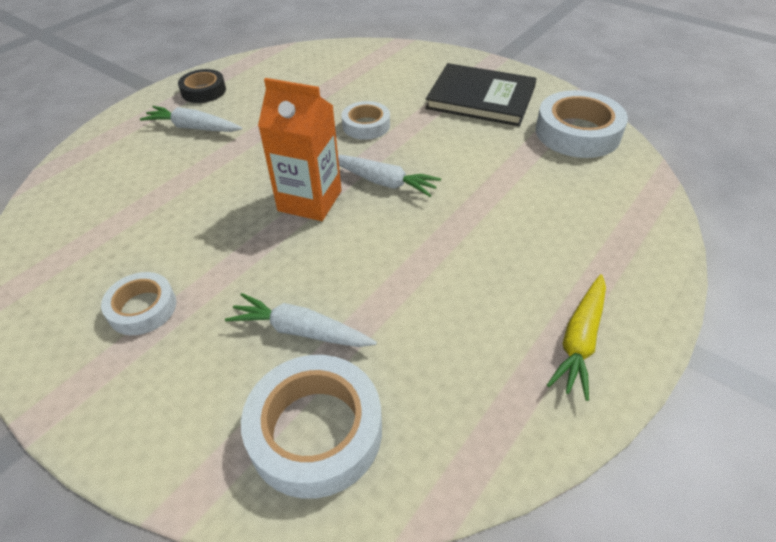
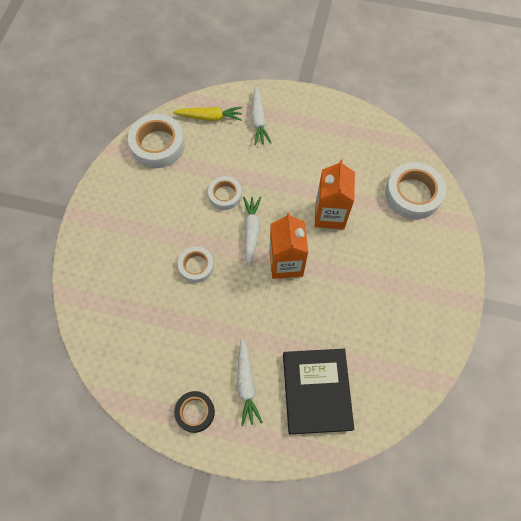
camera: 115 degrees left, 20 degrees up
white tape [101,272,176,335] -> white tape moved to [208,176,242,210]
white carrot [225,293,377,347] -> white carrot moved to [251,87,271,145]
black book [425,63,537,126] -> black book moved to [283,349,354,434]
yellow carrot [547,274,606,401] -> yellow carrot moved to [173,107,243,121]
none -> orange carton [315,159,355,229]

